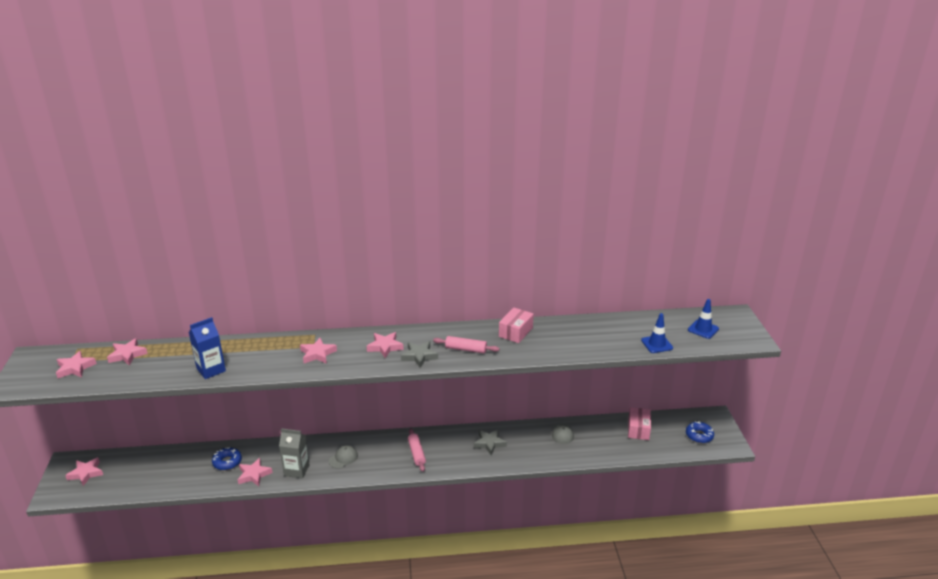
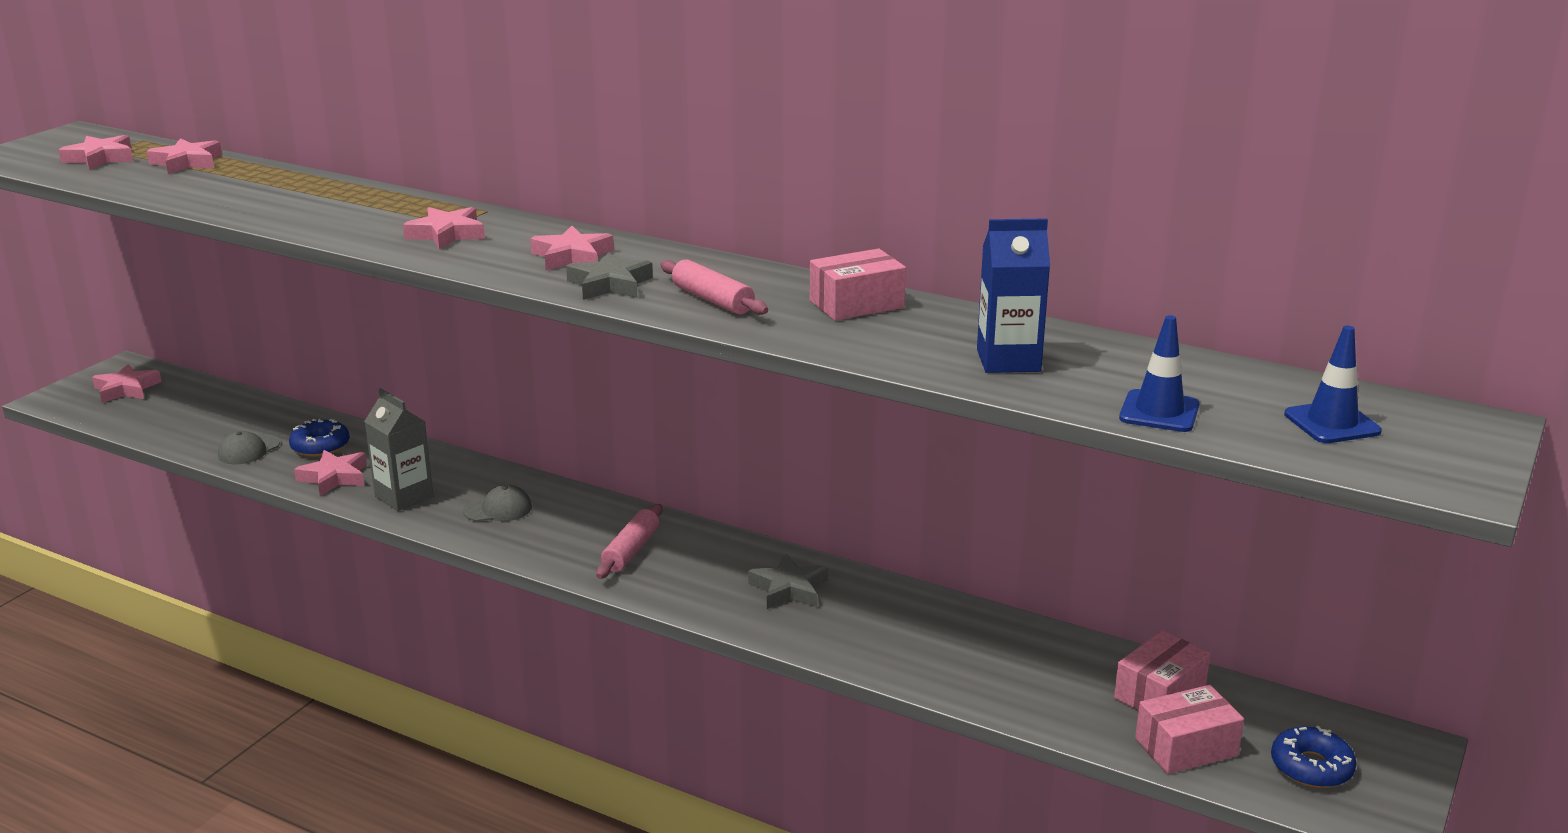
camera: 35 degrees right, 5 degrees down
blue carton [189,317,226,379] -> blue carton moved to [977,218,1050,373]
grey cap [552,423,574,444] -> grey cap moved to [218,431,280,465]
none -> pink box [1135,685,1244,774]

